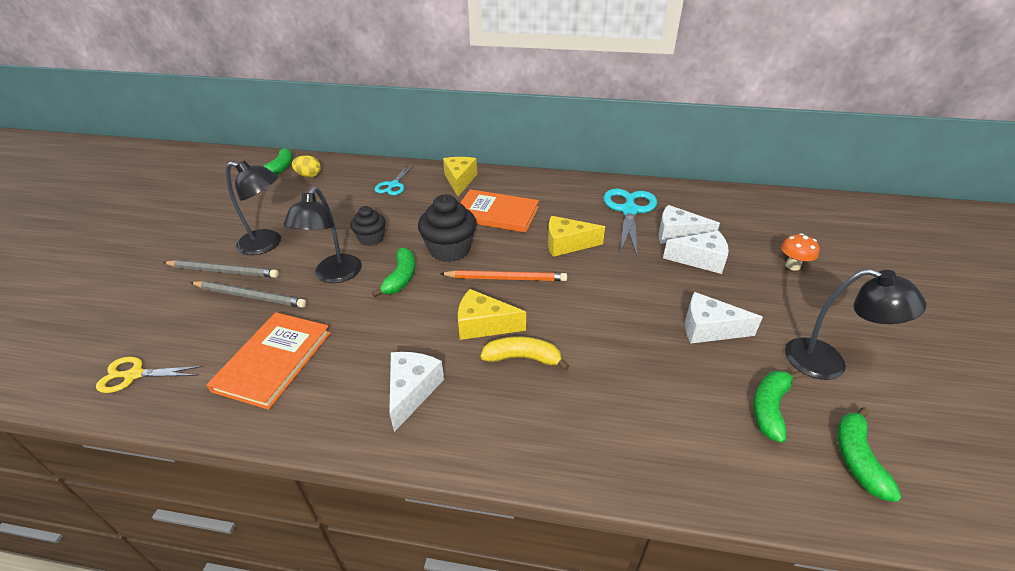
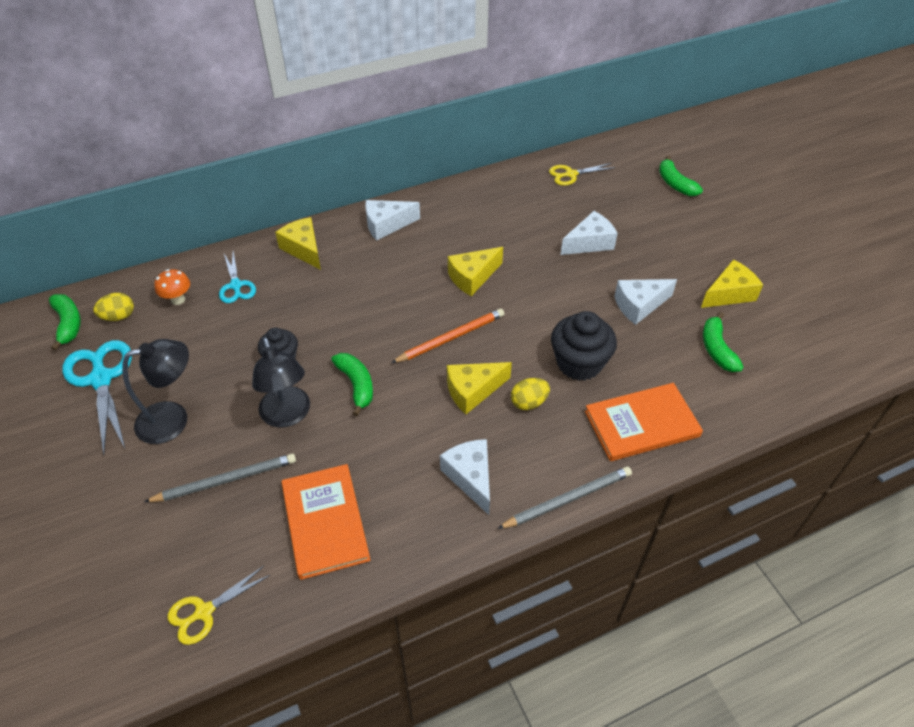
camera: 35 degrees left, 10 degrees up
grey pencil [163,260,279,278] -> grey pencil moved to [497,466,632,529]
black cupcake [418,195,477,262] -> black cupcake moved to [551,311,617,381]
orange book [460,189,539,233] -> orange book moved to [585,383,703,461]
yellow banana [480,336,569,371] -> yellow egg [511,378,550,410]
turquoise scissors [603,189,657,256] -> turquoise scissors moved to [62,340,132,455]
white cheese [659,205,720,244] -> white cheese moved to [365,200,420,241]
orange mushroom [781,233,820,271] -> orange mushroom moved to [154,269,190,305]
black lamp [785,269,926,380] -> yellow cheese [701,259,763,308]
green banana [837,407,902,502] -> green banana moved to [659,155,703,196]
none -> yellow scissors [549,163,615,186]

